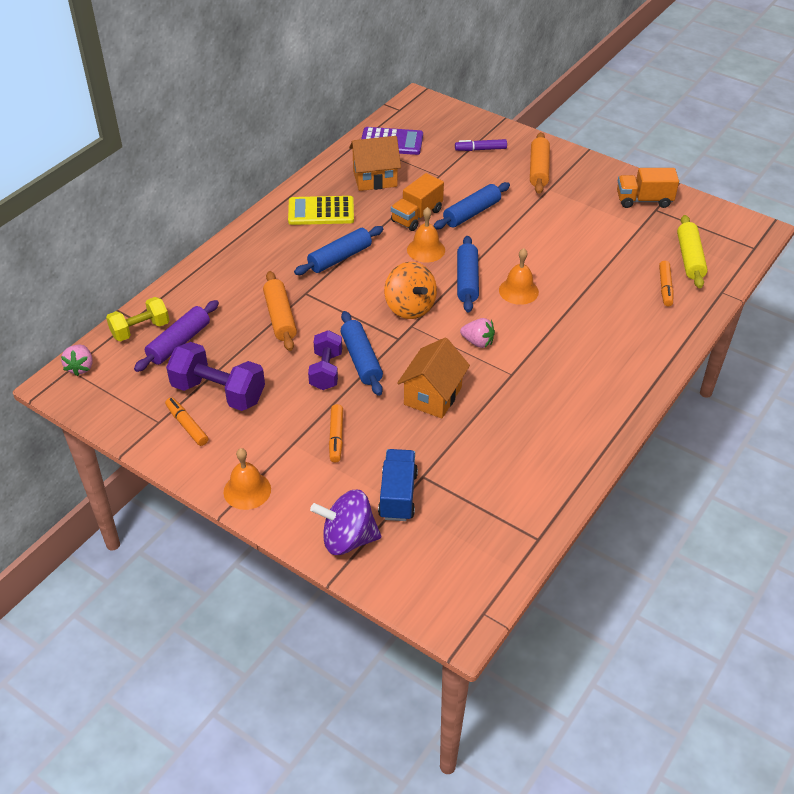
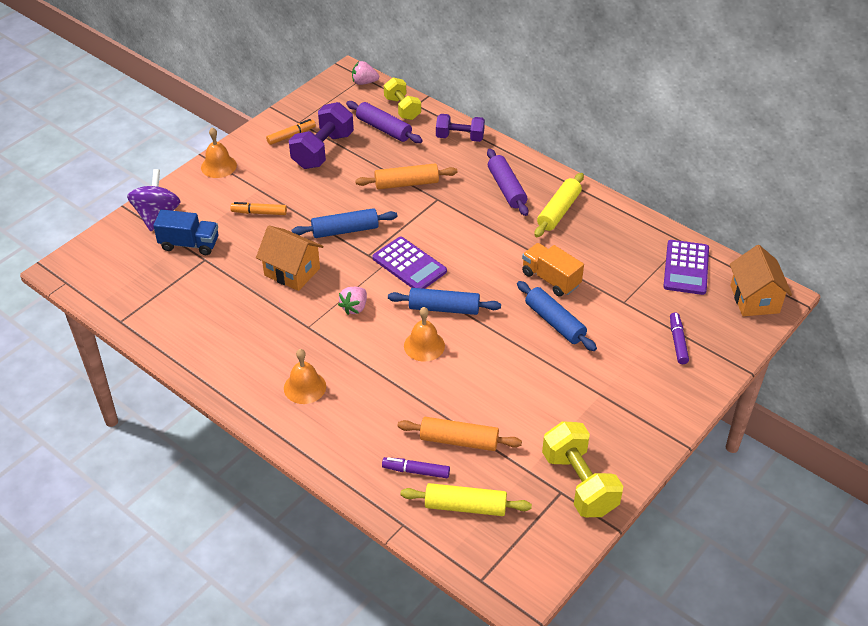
camera: 95 degrees right, 0 degrees up
yellow calculator [288,196,354,225] -> yellow rolling pin [534,173,584,237]
blue rolling pin [294,226,383,275] -> none
purple dumbbell [308,330,342,390] -> purple dumbbell moved to [436,114,485,142]
orange house [349,136,401,191] -> orange house moved to [730,245,792,316]
orange spinning top [384,262,437,319] -> purple calculator [373,237,447,289]
orange bell [407,207,445,262] -> orange bell moved to [284,349,326,404]
orange rolling pin [530,132,550,194] -> orange rolling pin moved to [397,417,522,451]
orange truck [617,168,679,208] -> yellow dumbbell [542,421,623,517]
orange marker [659,261,673,306] -> purple marker [382,457,450,478]
none -> purple rolling pin [487,149,529,216]

